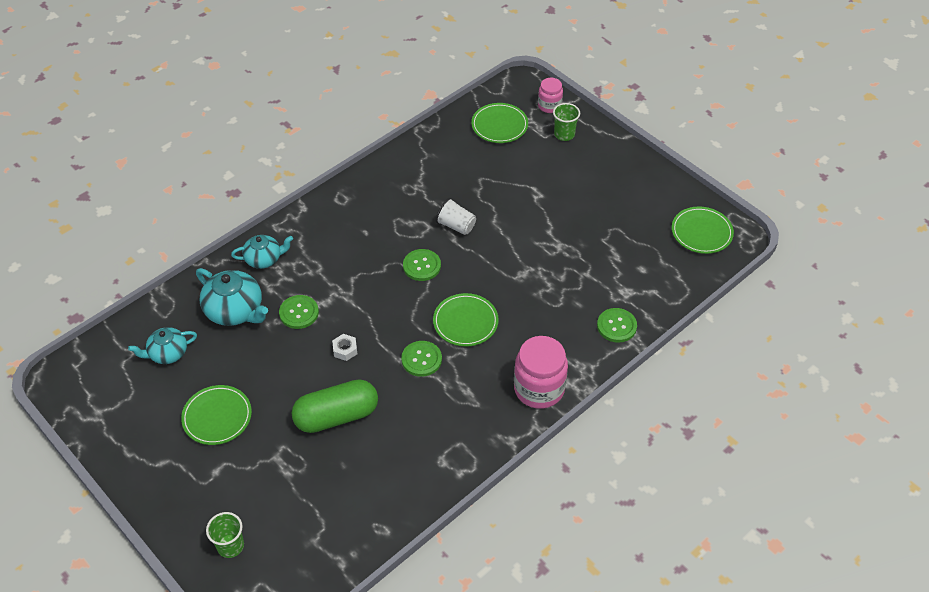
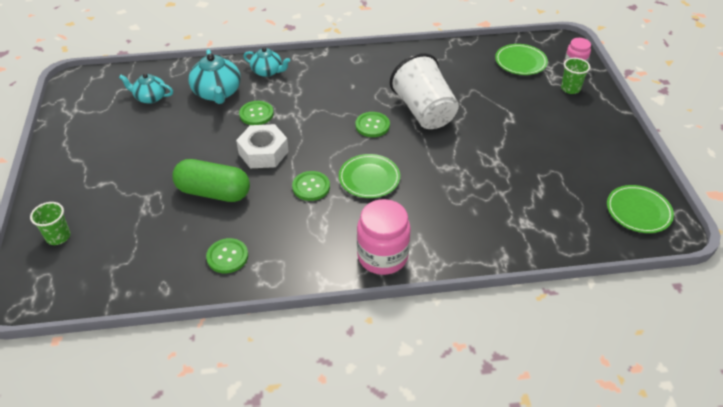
camera: 35 degrees right, 5 degrees down
green plate [181,385,252,445] -> none
white nut [332,334,357,361] -> white nut [236,124,289,168], size x2.08
white cup [436,198,476,235] -> white cup [390,53,459,129], size x2.04
green button [597,308,637,343] -> green button moved to [206,238,248,273]

